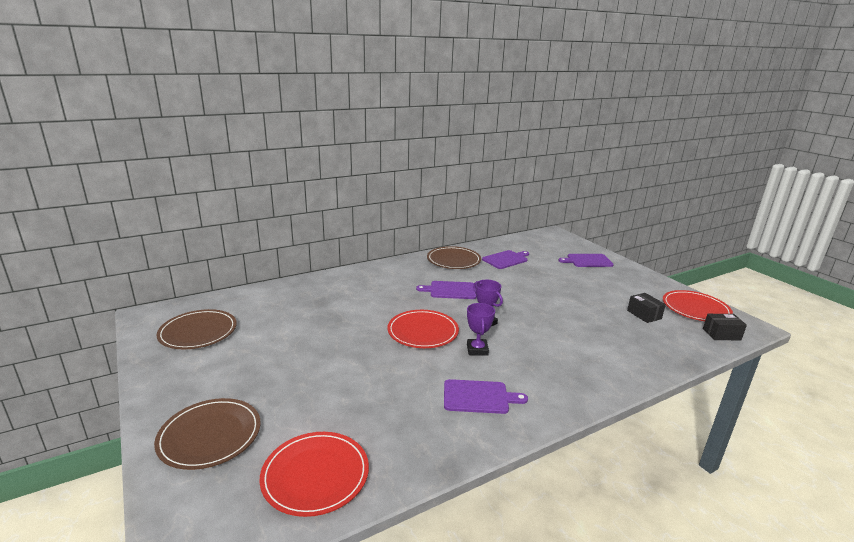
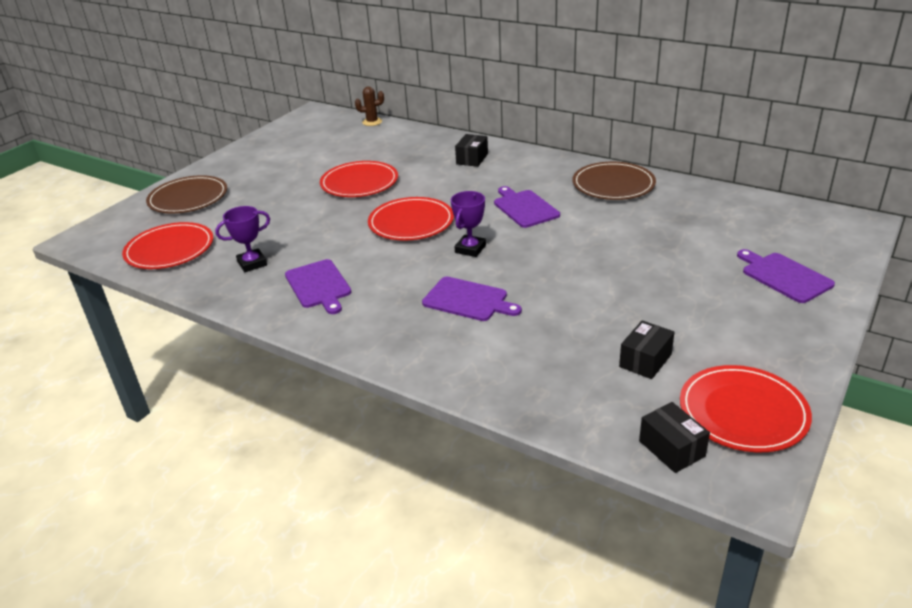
camera: 65 degrees right, 10 degrees up
brown plate [157,309,237,349] -> none
purple trophy [467,303,495,356] -> purple trophy moved to [215,206,270,272]
purple cutting board [482,250,529,269] -> purple cutting board moved to [422,277,522,321]
none -> red plate [320,161,398,197]
none -> brown cactus [355,86,384,126]
none -> black box [455,134,488,167]

